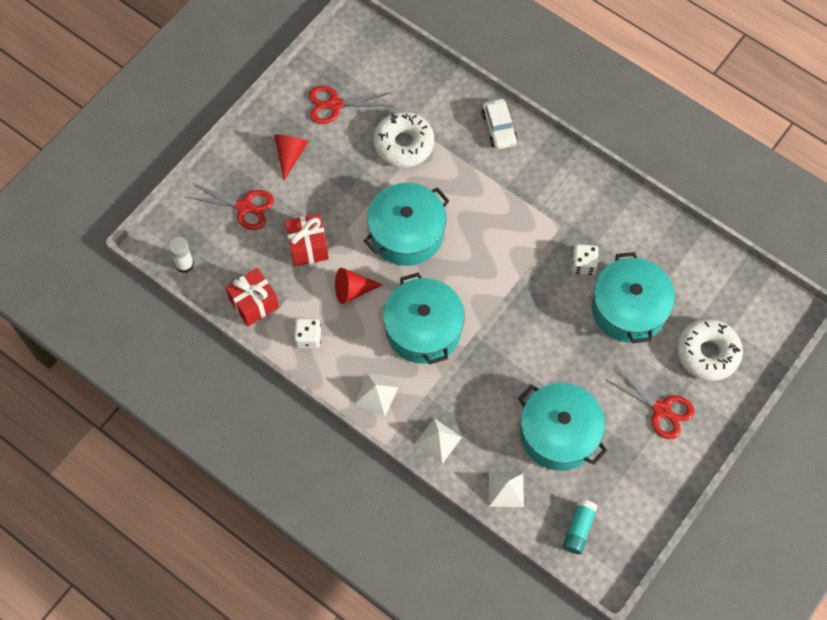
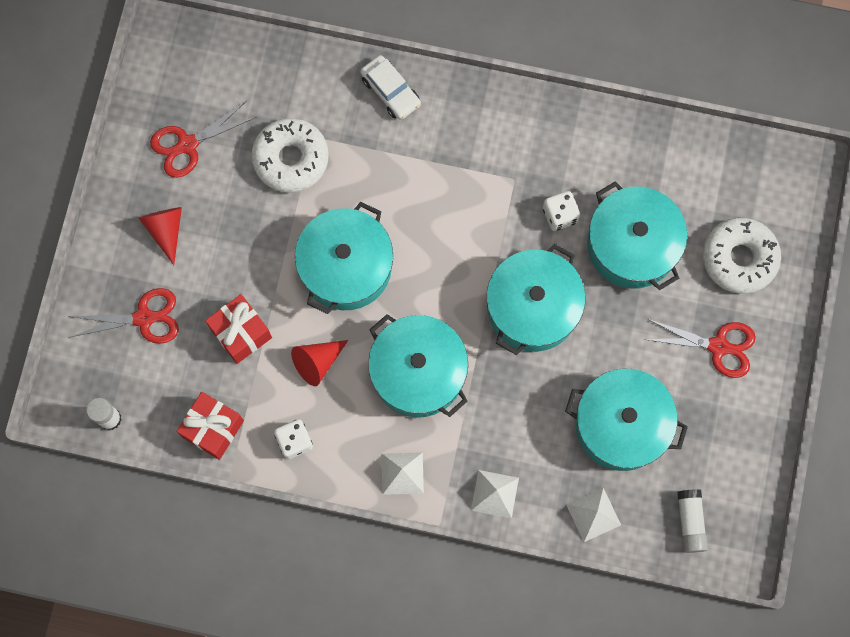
camera: 25 degrees left, 10 degrees up
turquoise glue stick [563,499,597,554] -> white glue stick [677,489,708,553]
none -> turquoise pot [486,244,586,355]

